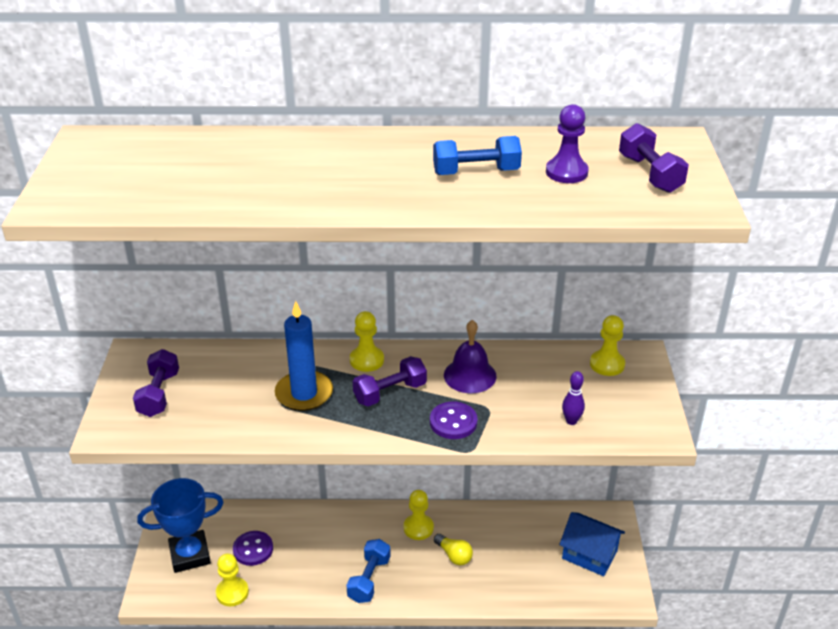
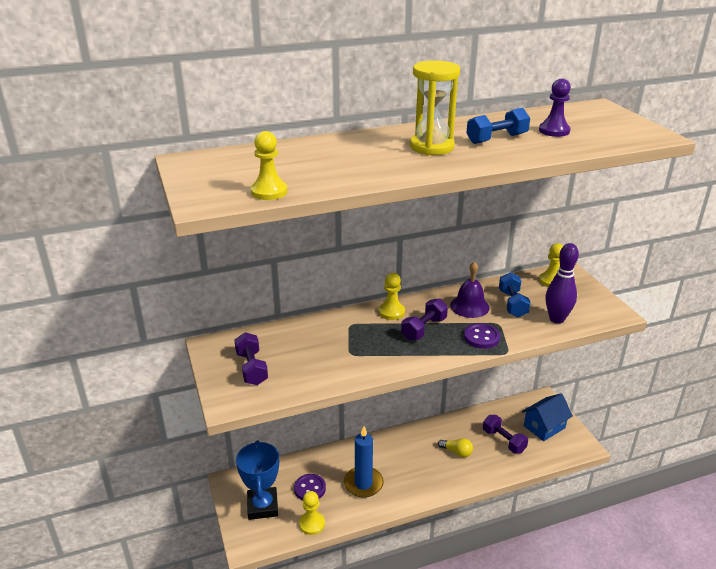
camera: 20 degrees left, 5 degrees down
blue trophy [137,478,224,573] -> blue trophy turned 60 degrees counterclockwise [236,440,279,520]
blue candle [275,301,333,411] -> blue candle moved to [344,426,384,498]
blue dumbbell [346,539,391,603] -> blue dumbbell moved to [499,272,531,317]
yellow pawn [404,490,434,540] -> yellow pawn moved to [251,131,287,200]
blue house [559,512,625,576] -> blue house turned 45 degrees counterclockwise [522,393,573,441]
purple bowling pin [562,371,585,425] -> purple bowling pin [546,243,579,324], size x1.85
purple dumbbell [619,123,689,193] -> purple dumbbell moved to [483,415,528,454]
none -> yellow hourglass [410,60,460,155]

